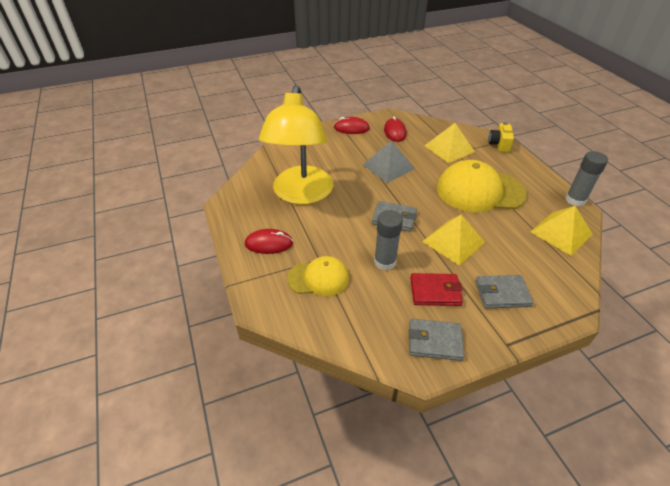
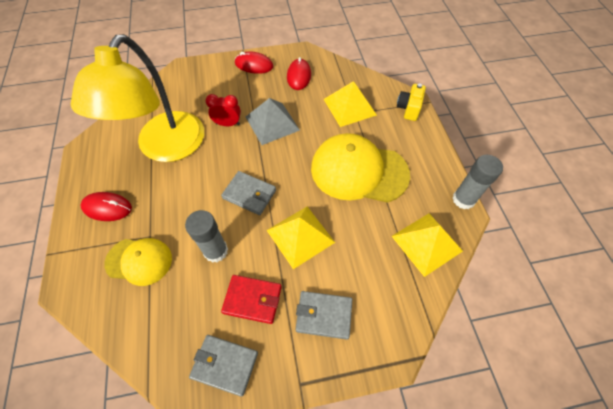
camera: 10 degrees right, 15 degrees up
none -> red clock [205,94,241,126]

